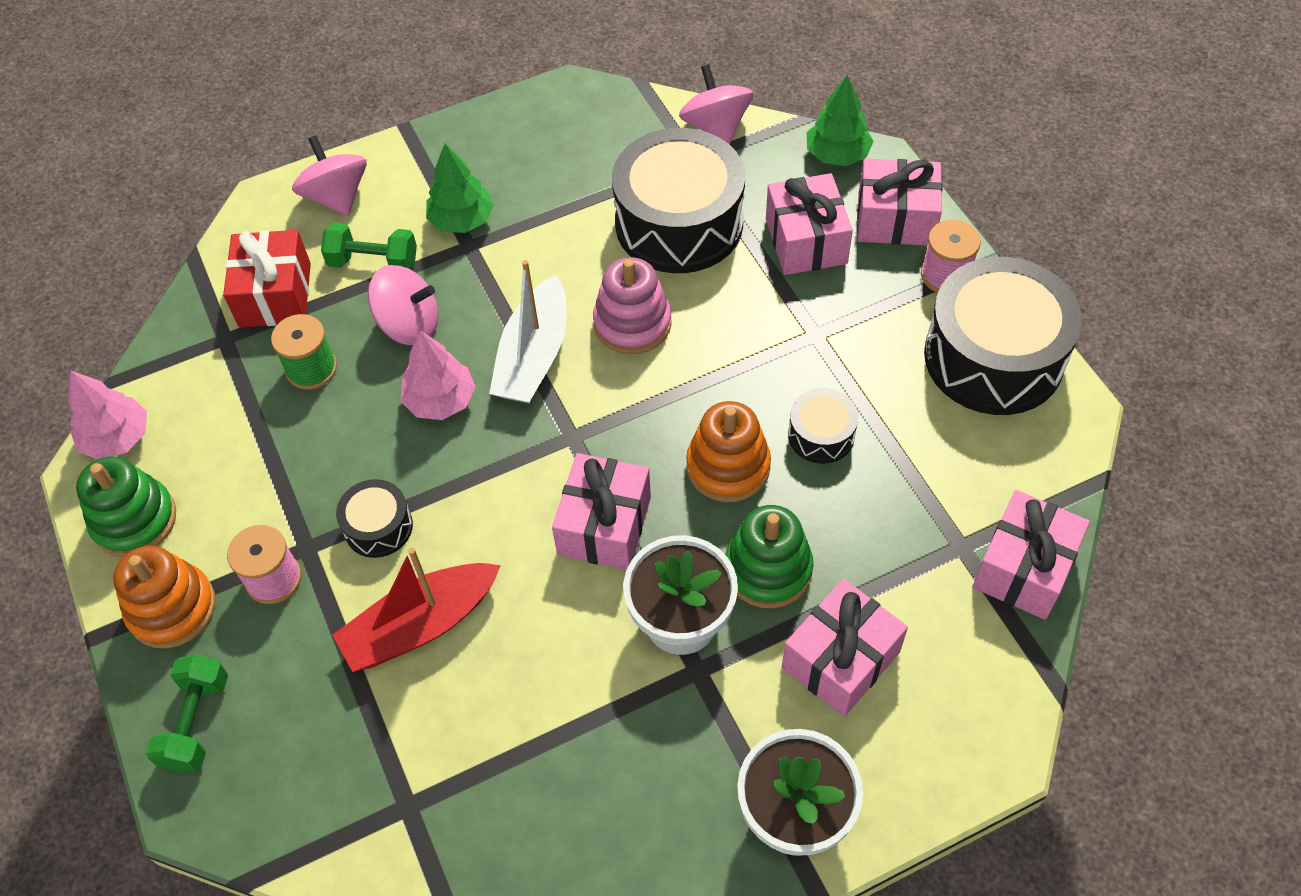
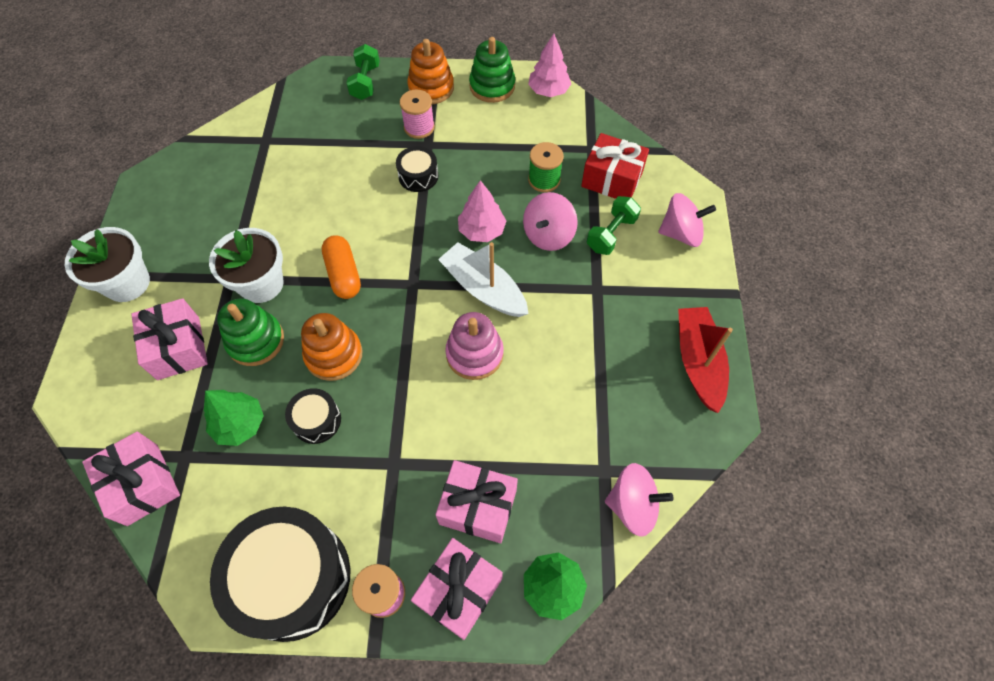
camera: 115 degrees right, 5 degrees up
green dumbbell [146,655,228,772] -> green dumbbell turned 60 degrees clockwise [346,44,380,100]
red boat [333,548,501,672] -> red boat moved to [678,307,733,413]
green tree [426,143,494,233] -> green tree moved to [204,390,264,446]
pink gift [552,453,651,570] -> orange capsule [321,235,361,299]
black drum [612,128,745,273] -> none

